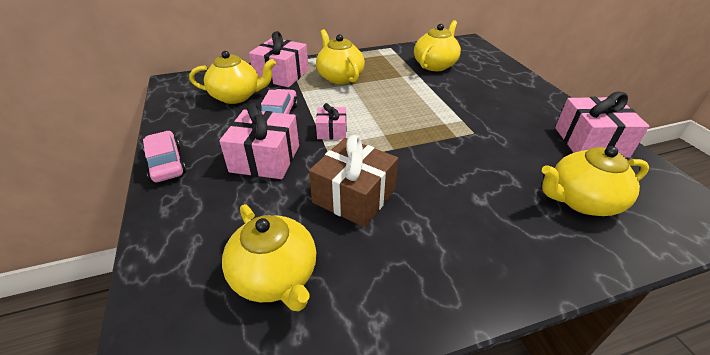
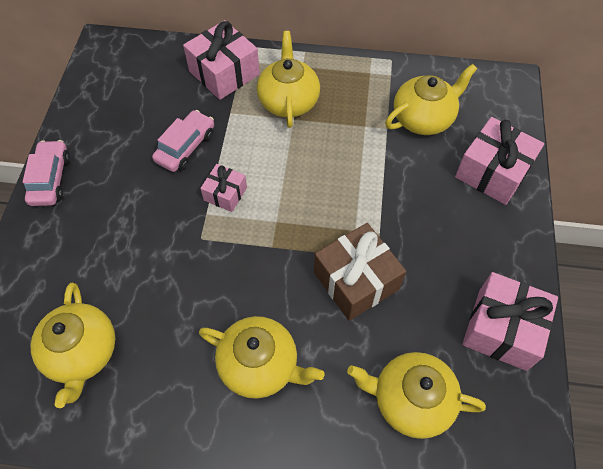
camera: 25 degrees right, 20 degrees up
yellow teapot [189,51,276,104] -> yellow teapot moved to [199,316,324,399]
pink gift [219,103,299,179] -> pink gift moved to [455,117,544,205]
brown gift [309,135,398,227] -> brown gift moved to [314,223,406,321]

